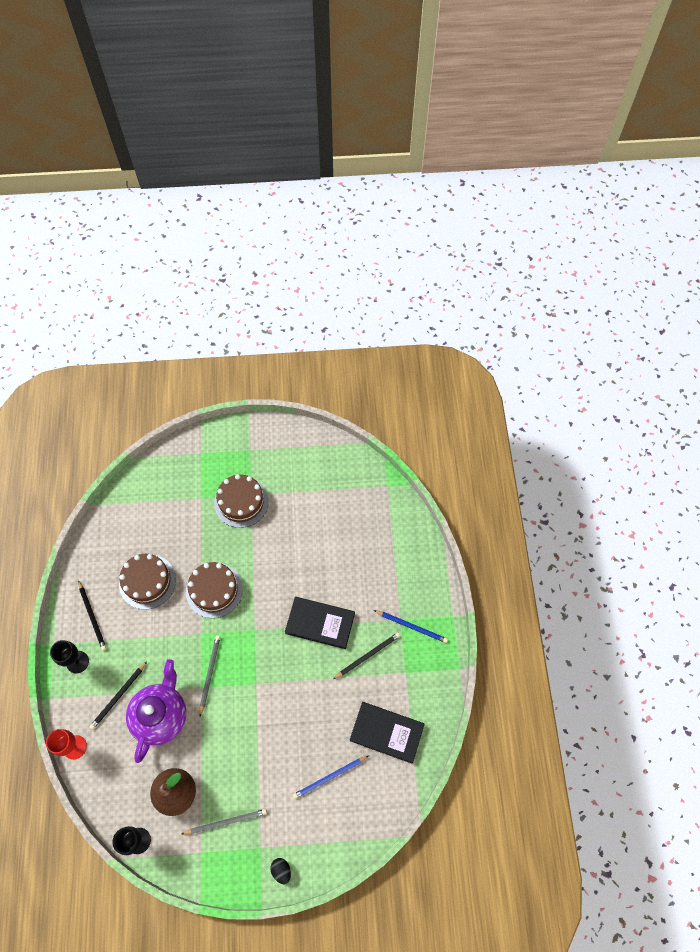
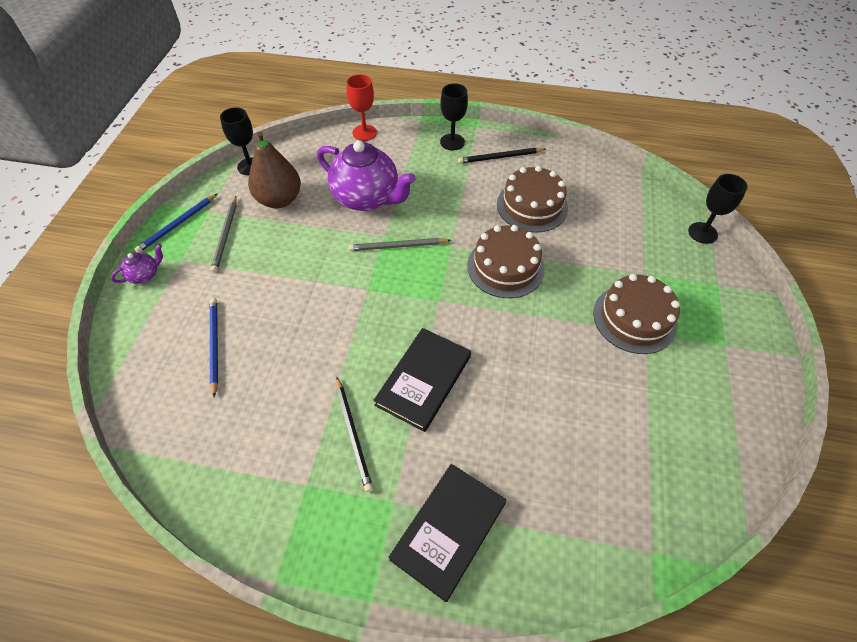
camera: 105 degrees right, 10 degrees down
black pencil [90,662,147,730] -> none
grey pencil [199,635,220,716] -> grey pencil turned 150 degrees clockwise [349,238,451,251]
black egg [271,858,291,884] -> purple teapot [111,244,163,284]
black book [350,702,425,763] -> black book moved to [389,464,506,602]
blue pencil [374,610,448,643] -> blue pencil moved to [135,193,218,252]
none -> black goblet [688,174,748,244]

